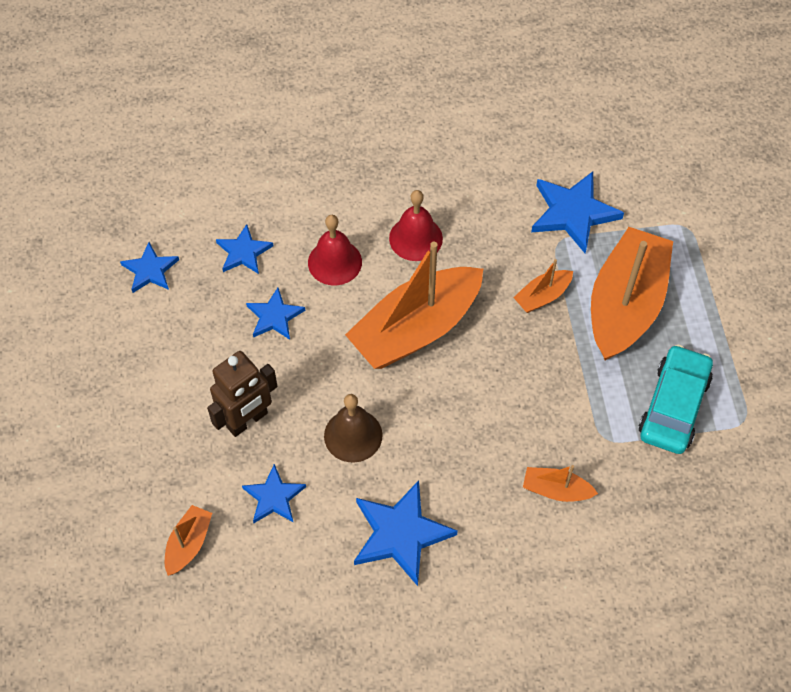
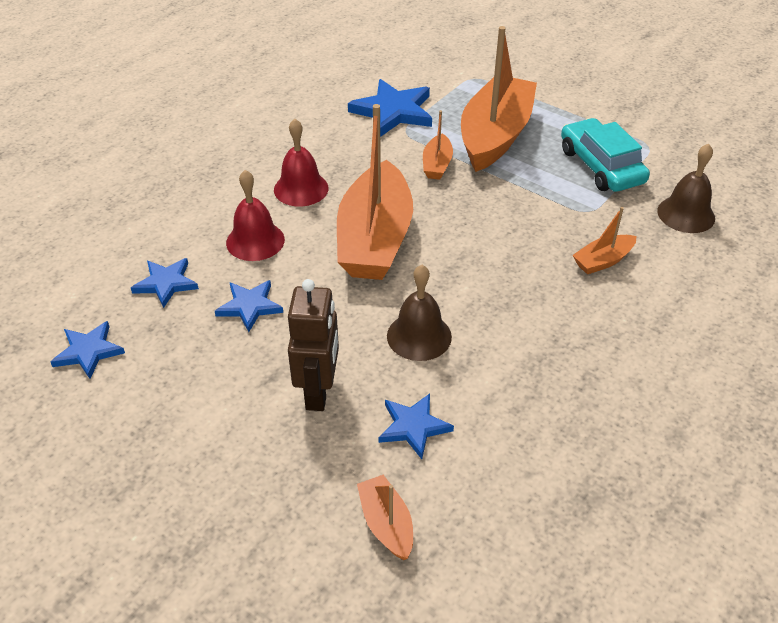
camera: 45 degrees left, 15 degrees down
blue star [354,480,458,586] -> none
orange boat [591,227,673,360] -> orange boat turned 45 degrees clockwise [461,26,537,172]
none -> brown bell [657,143,715,233]

